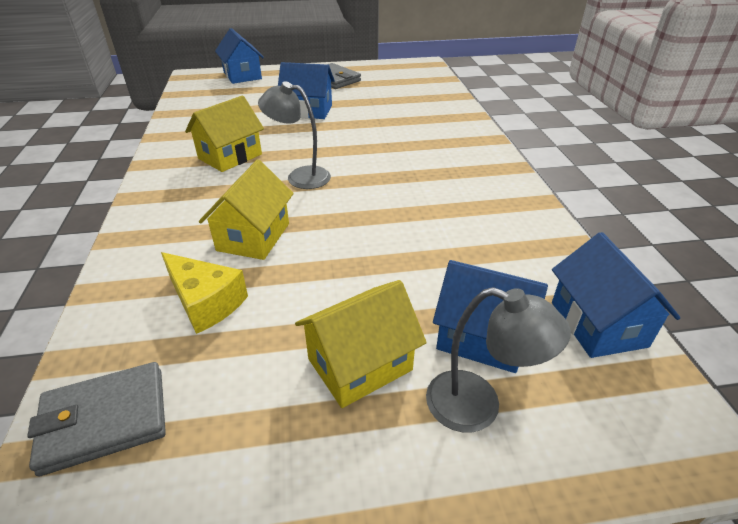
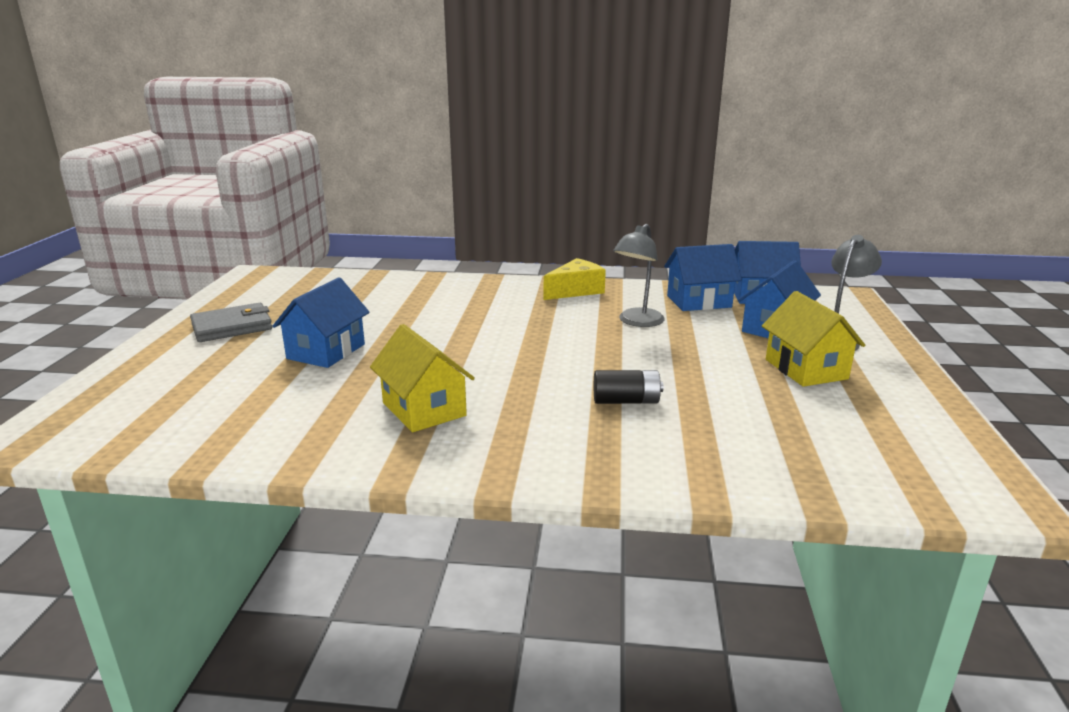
camera: 75 degrees left, 15 degrees down
grey wallet [27,362,166,476] -> none
yellow cheese [161,252,248,334] -> yellow cheese moved to [544,258,606,300]
yellow house [199,160,294,260] -> black battery [594,370,663,404]
blue house [215,28,264,84] -> blue house moved to [664,244,742,311]
grey lamp [258,81,331,189] -> grey lamp moved to [613,224,665,327]

